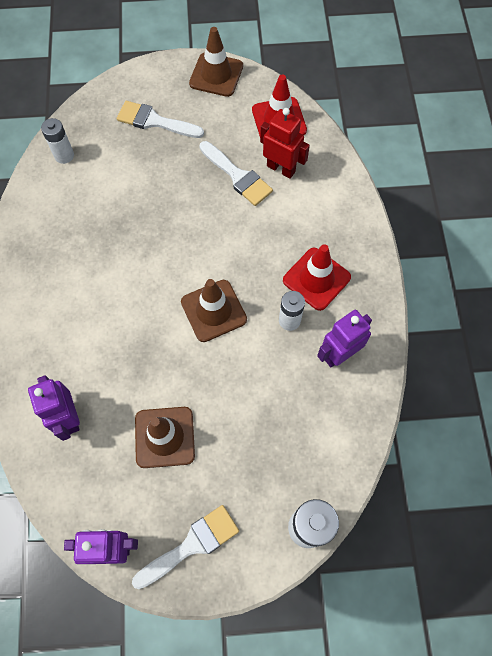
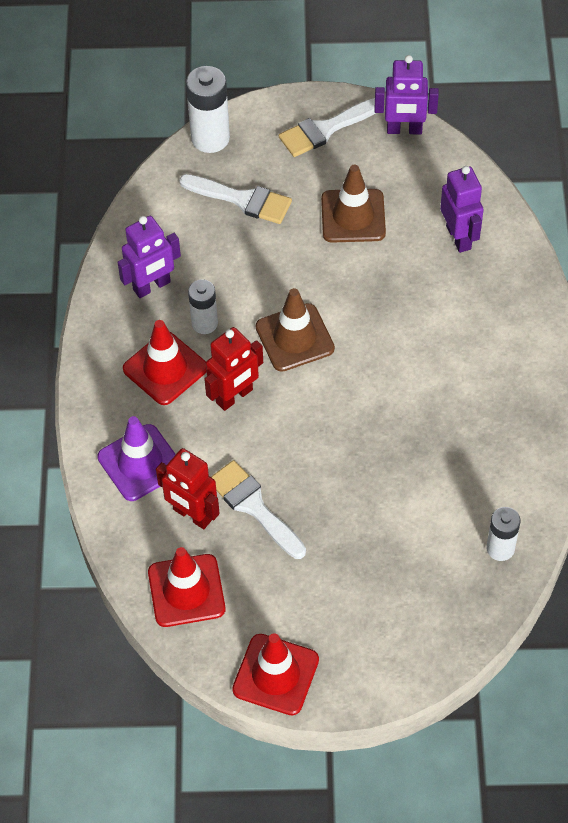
camera: 175 degrees left, 10 degrees down
white brush [117,101,204,138] -> white brush moved to [179,174,292,224]
brown traffic cone [189,27,243,97] -> red traffic cone [232,633,319,716]
none -> purple traffic cone [98,416,176,501]
none -> red robot [204,327,263,411]

